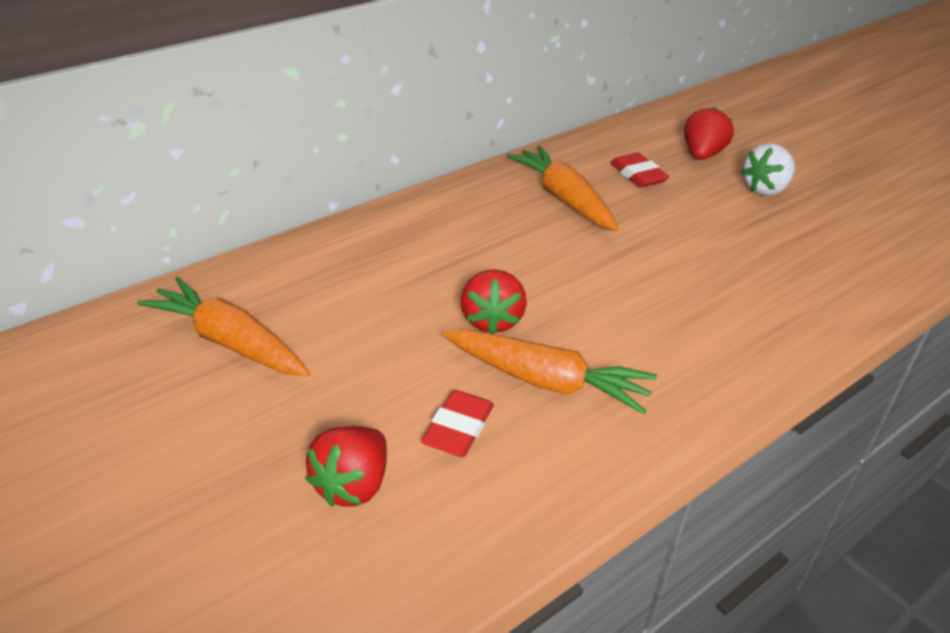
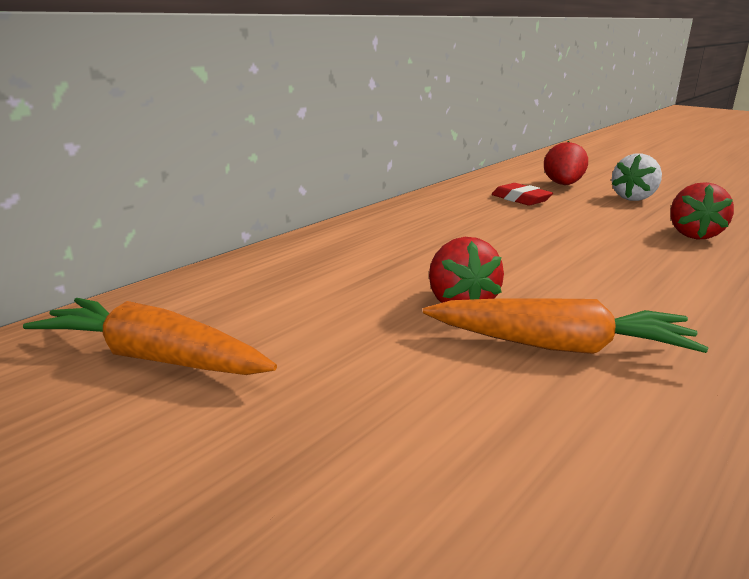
camera: 10 degrees left, 15 degrees down
red strawberry [305,426,387,507] -> red strawberry moved to [670,182,734,240]
red eraser [421,390,494,457] -> none
orange carrot [506,146,619,231] -> none

